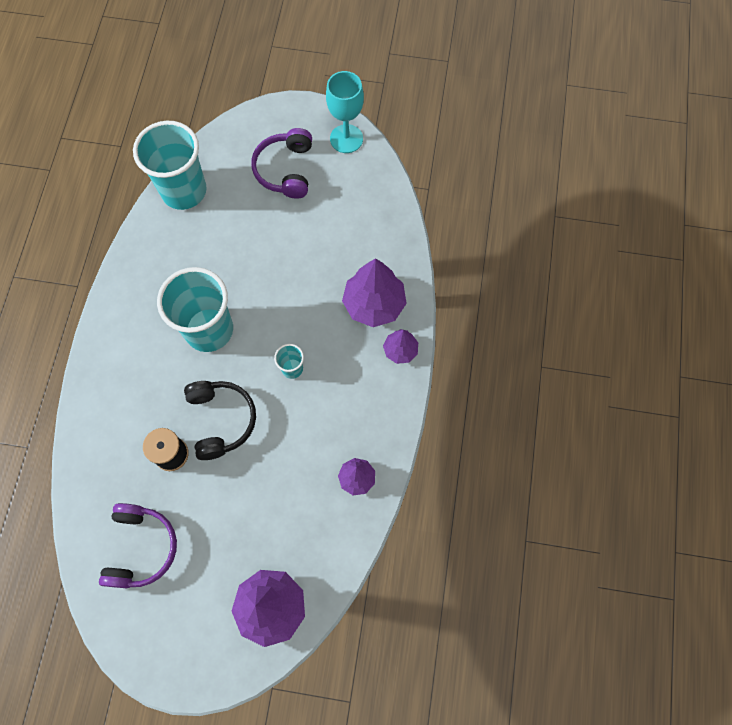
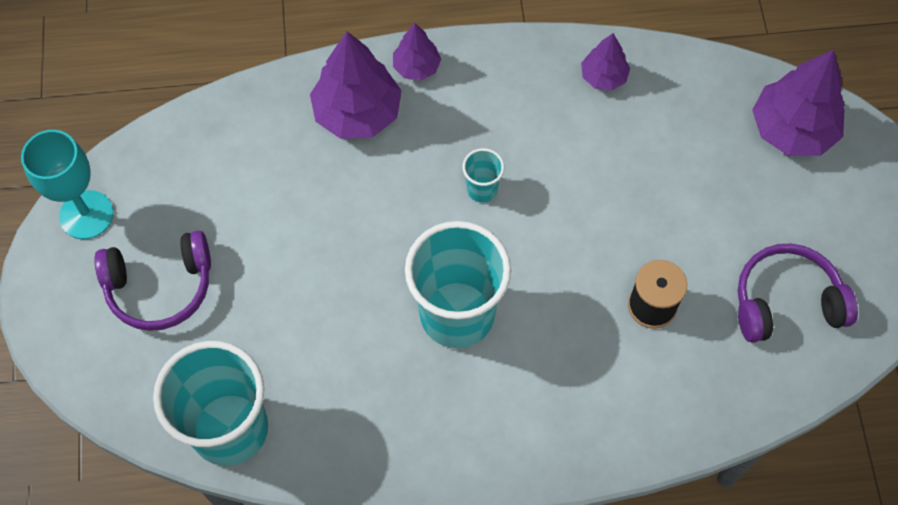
camera: 105 degrees left, 5 degrees down
black headphones [184,381,256,460] -> none

